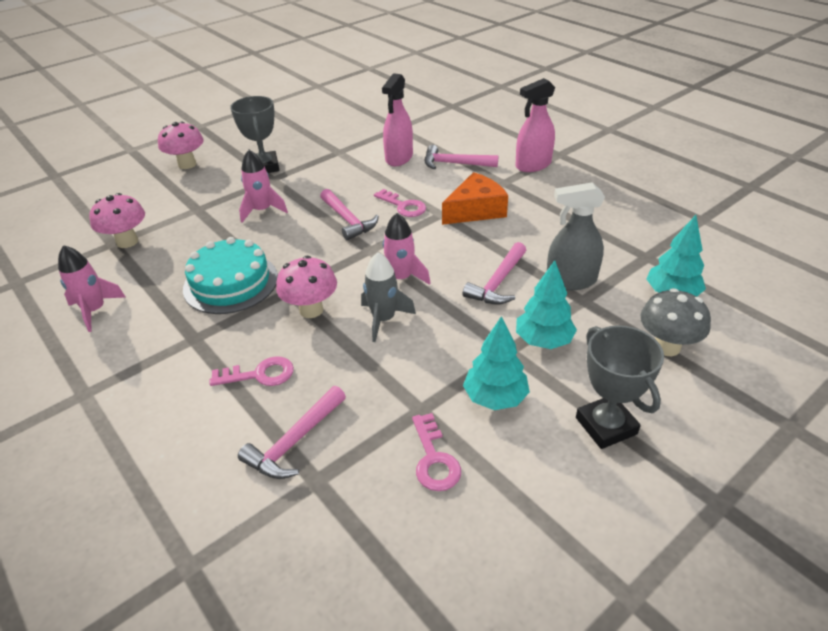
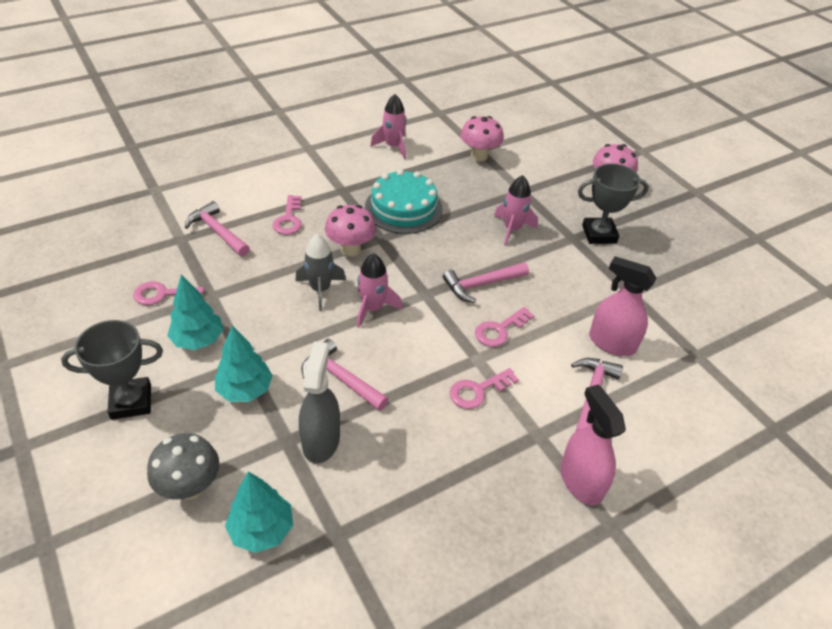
camera: 95 degrees right, 5 degrees up
orange cheese [442,172,508,225] -> pink key [450,368,519,409]

